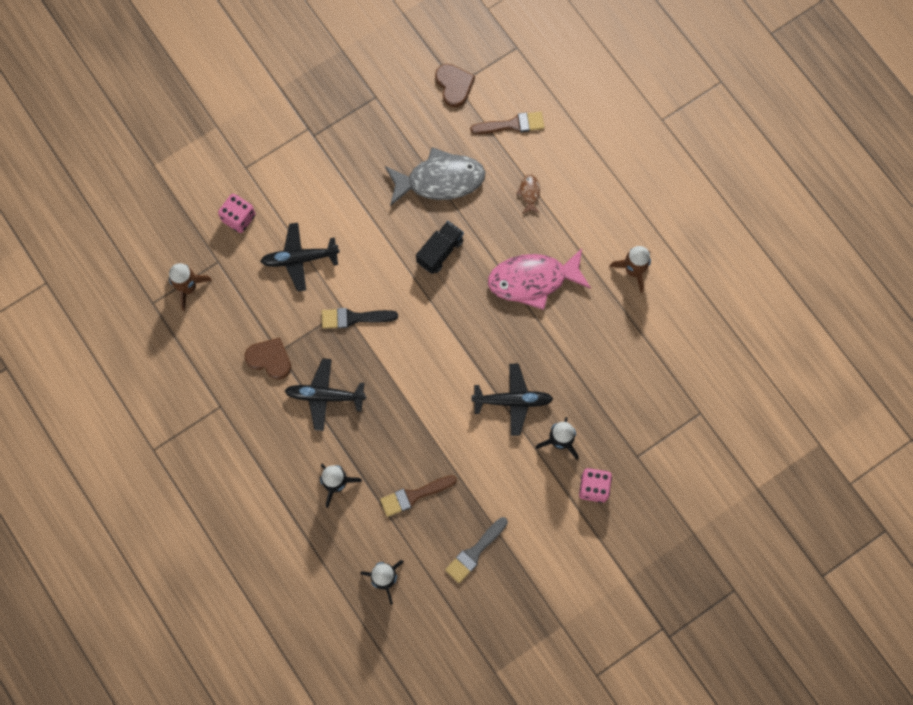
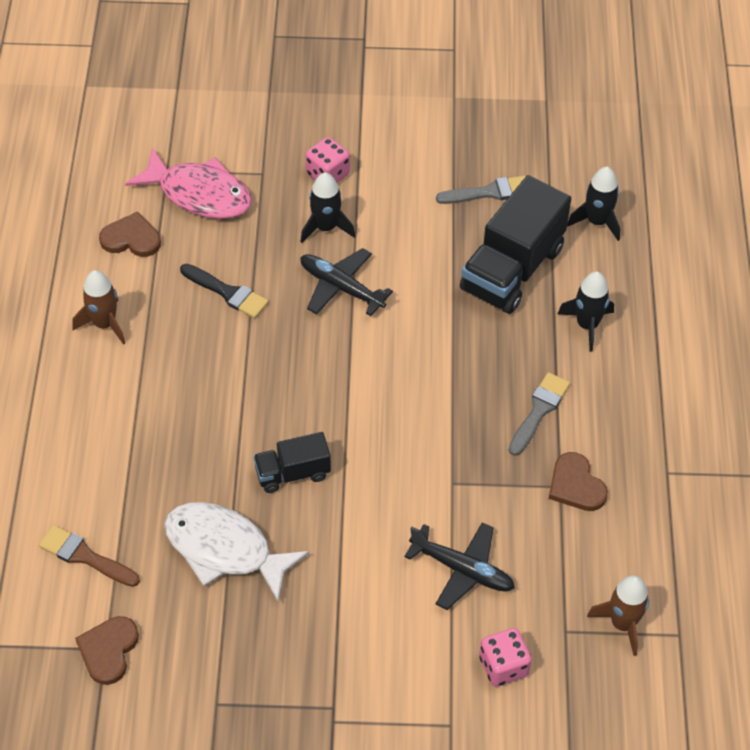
camera: 145 degrees left, 20 degrees down
black plane [285,358,366,431] -> grey brush [509,372,570,456]
black brush [322,308,398,329] -> black brush moved to [180,264,269,318]
brown brush [380,475,457,517] -> black truck [460,175,571,314]
grey fish [385,147,485,206] -> white fish [164,502,309,602]
pink fish [488,248,591,310] -> pink fish moved to [125,147,252,219]
brown fish [516,174,540,214] -> none
none -> brown heart [99,212,161,257]

